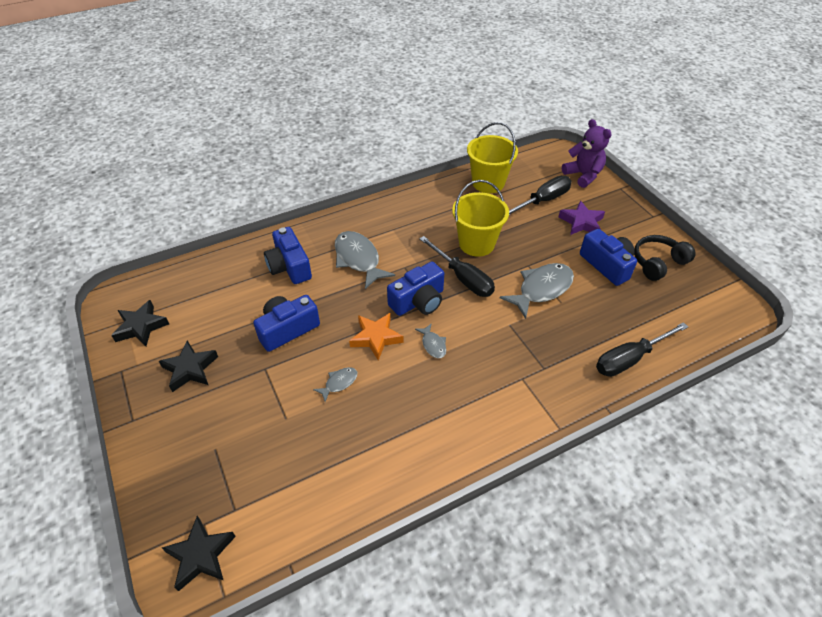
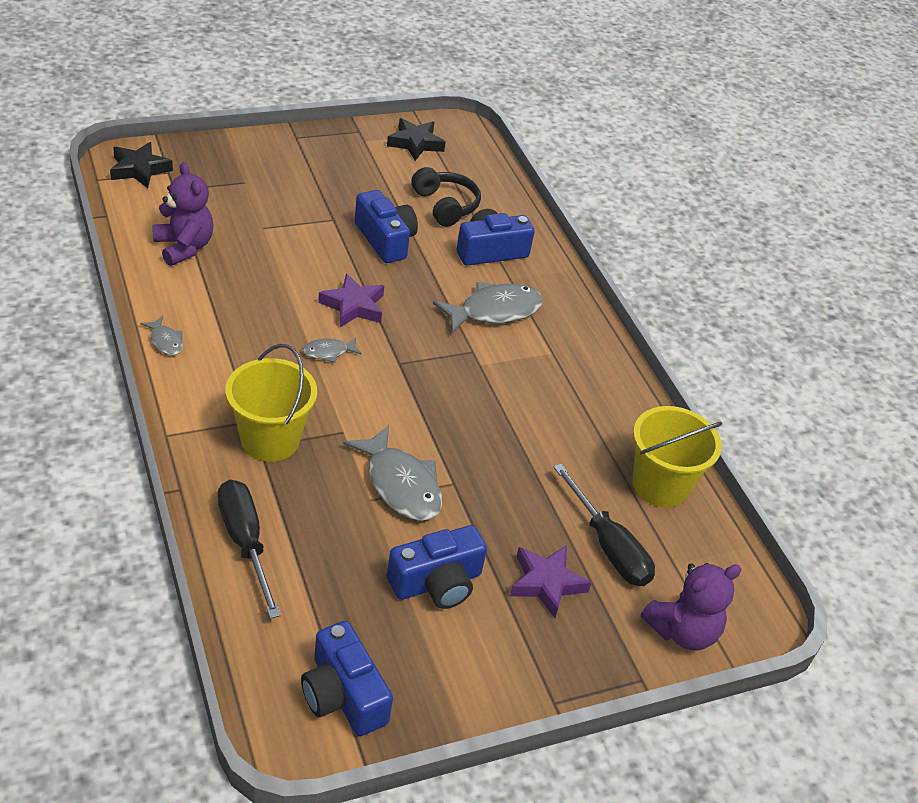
camera: 90 degrees right, 5 degrees down
black star [159,341,218,392] -> none
grey fish [313,367,357,402] -> grey fish moved to [140,316,183,355]
orange star [349,313,404,360] -> purple star [318,273,384,327]
blue camera [387,262,444,316] -> blue camera moved to [301,621,393,736]
black screwdriver [419,236,495,297] -> none
yellow bucket [452,180,509,257] -> yellow bucket moved to [226,344,317,461]
black headphones [634,235,696,281] -> black headphones moved to [411,167,481,227]
none -> purple teddy bear [152,162,214,266]

